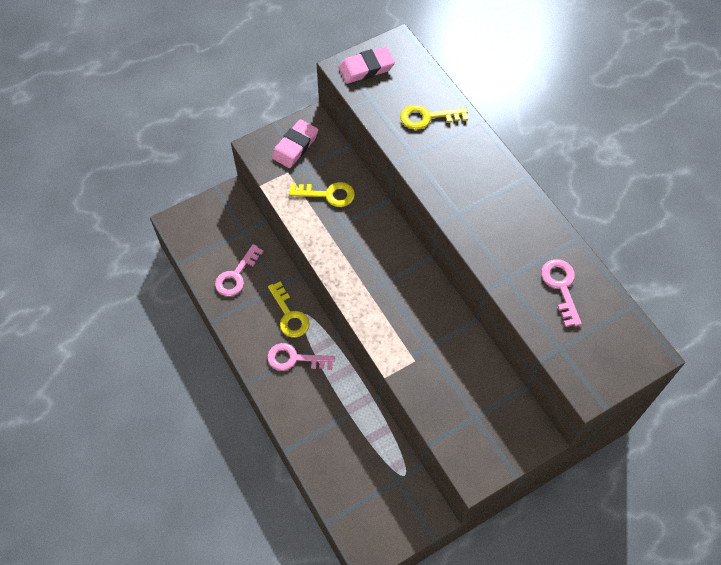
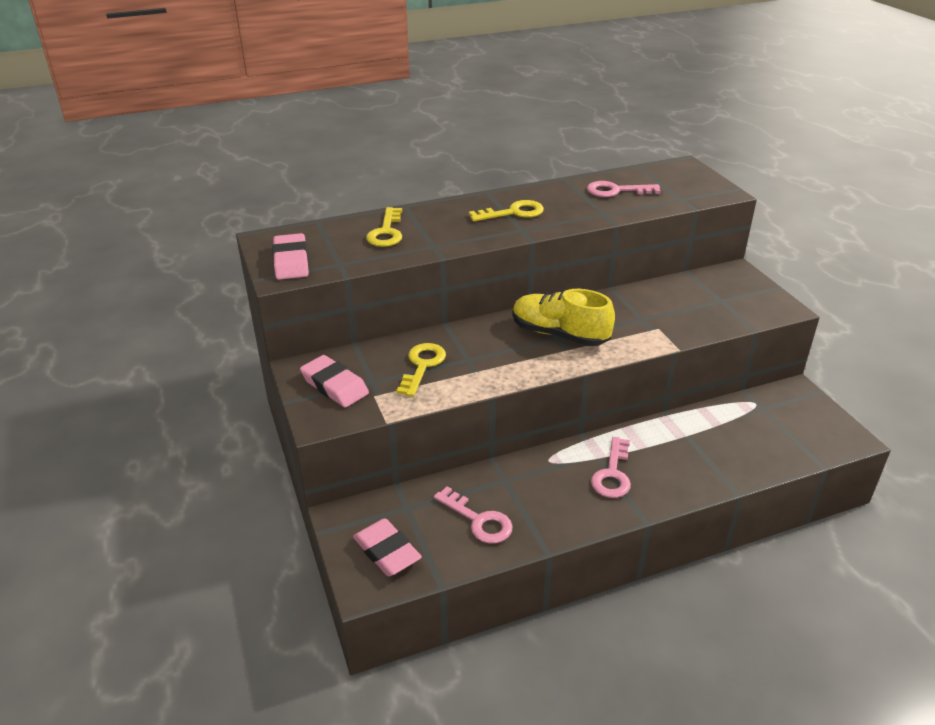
camera: 80 degrees left, 25 degrees down
yellow key [268,281,309,338] -> yellow key moved to [469,200,544,221]
none -> pink eraser [353,518,422,576]
none -> yellow shoe [512,289,615,346]

